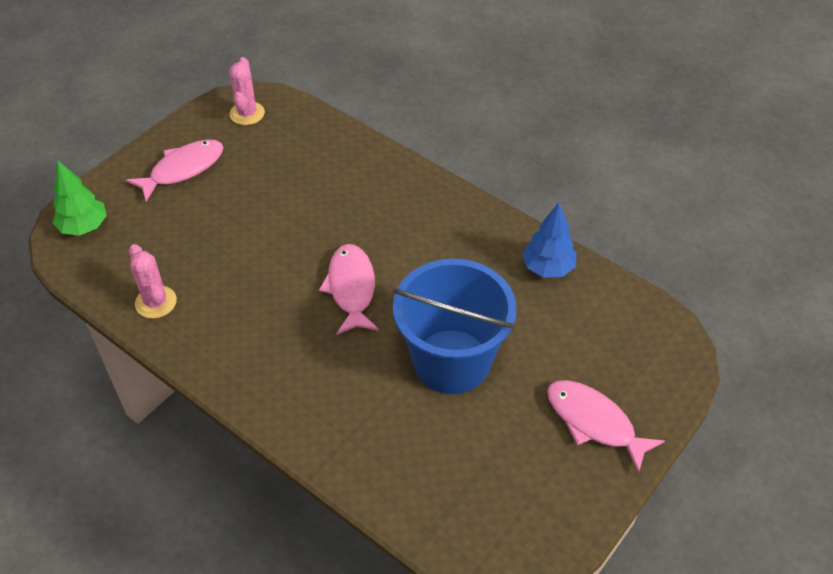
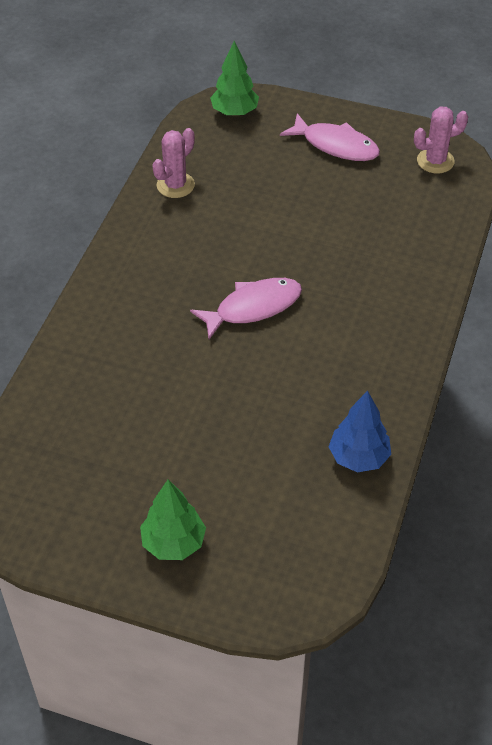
camera: 70 degrees right, 0 degrees up
blue bucket [393,259,517,394] -> none
pink fish [547,380,665,473] -> green tree [140,479,206,560]

